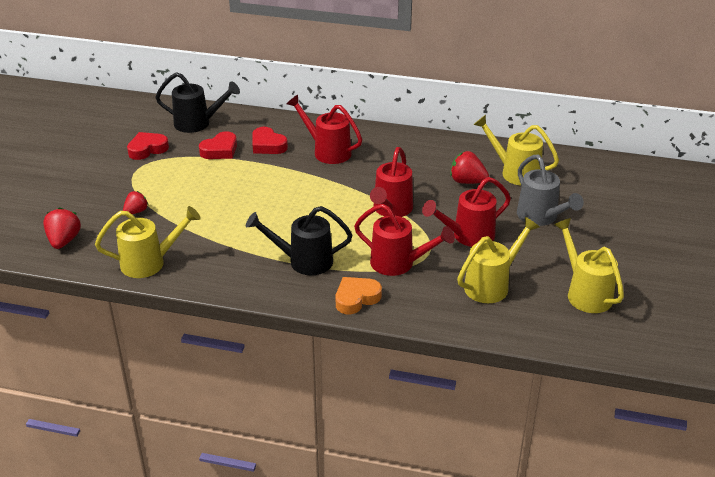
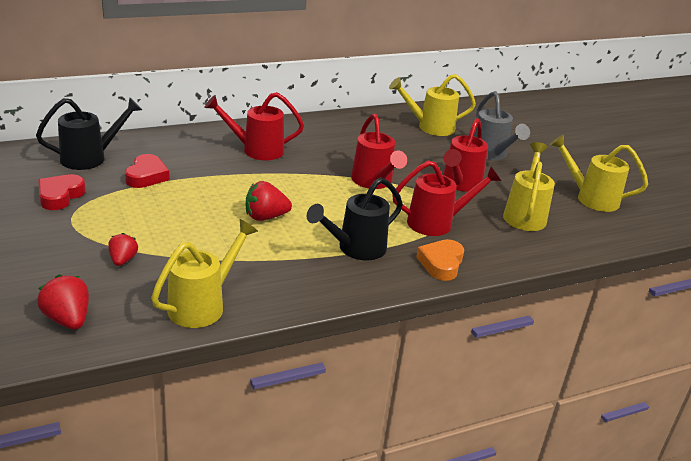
camera: 40 degrees left, 5 degrees down
red heart [253,127,288,154] -> none
red strawberry [450,151,489,184] -> red strawberry moved to [246,181,292,221]
grey watering can [517,155,584,226] -> grey watering can turned 45 degrees clockwise [474,91,530,160]

